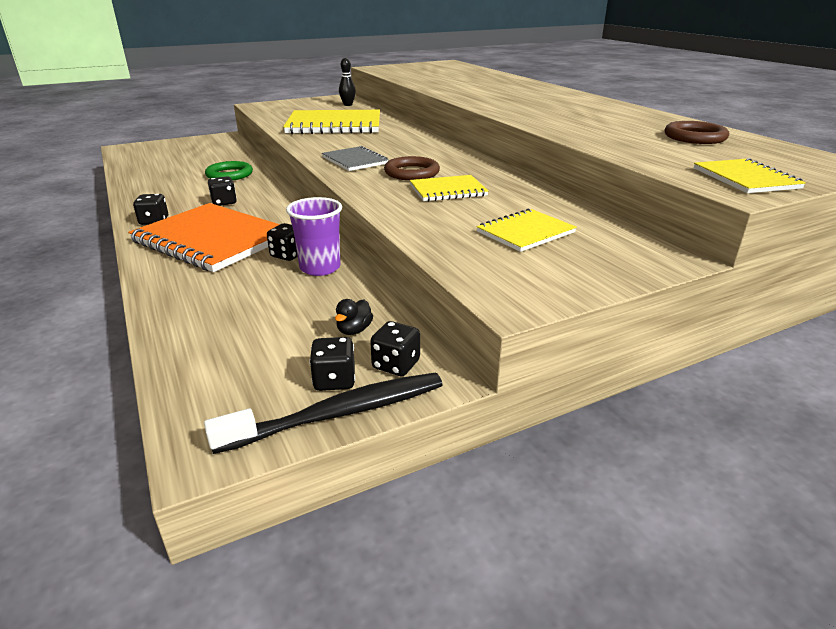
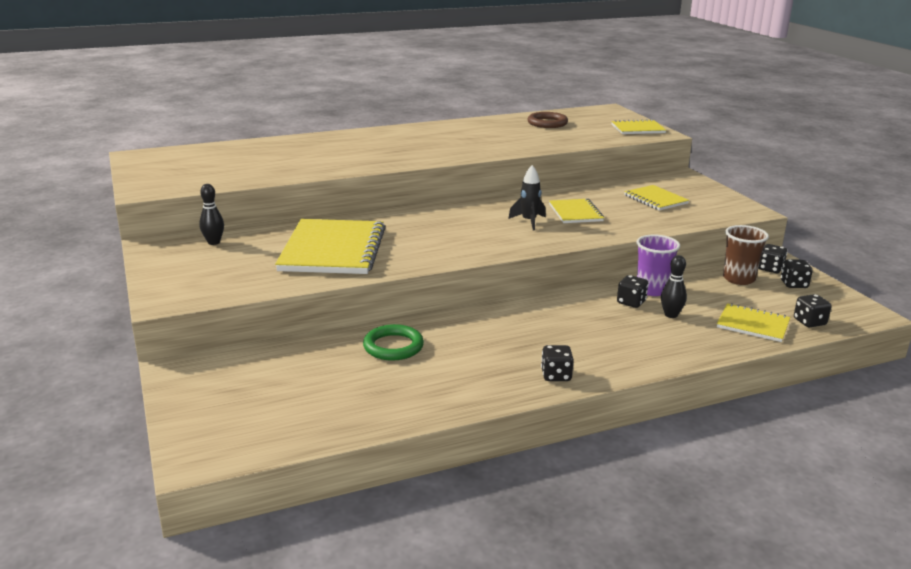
camera: 85 degrees left, 5 degrees down
orange notebook [128,203,280,272] -> none
black toothbrush [204,373,443,454] -> none
black dice [208,177,237,206] -> black dice moved to [794,294,831,327]
grey notebook [322,146,389,171] -> none
black duck [335,299,373,335] -> brown cup [723,225,769,285]
brown ring [384,156,440,180] -> black rocket [508,165,546,230]
none -> black bowling pin [661,255,687,318]
none -> yellow notebook [717,303,790,342]

